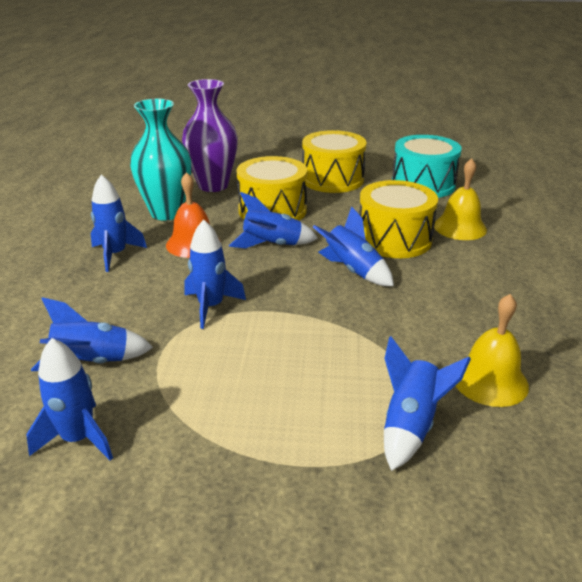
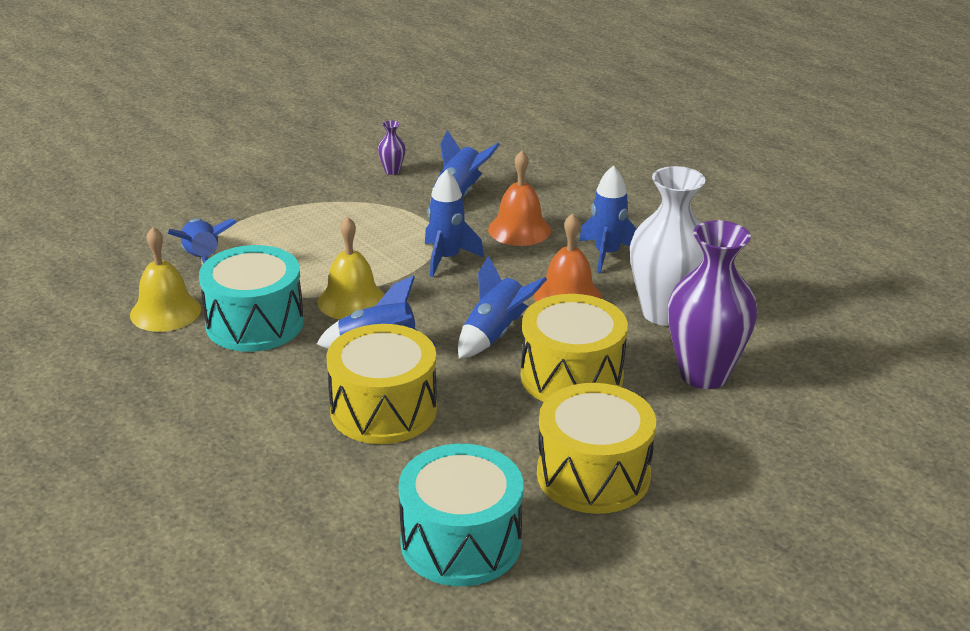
camera: 135 degrees right, 0 degrees up
blue rocket [26,338,113,461] -> purple vase [378,120,406,175]
turquoise vase [130,99,191,220] -> white vase [630,166,705,326]
yellow bell [434,158,487,240] -> yellow bell moved to [318,217,385,319]
none -> turquoise drum [199,245,304,352]
none -> orange bell [488,150,551,246]

